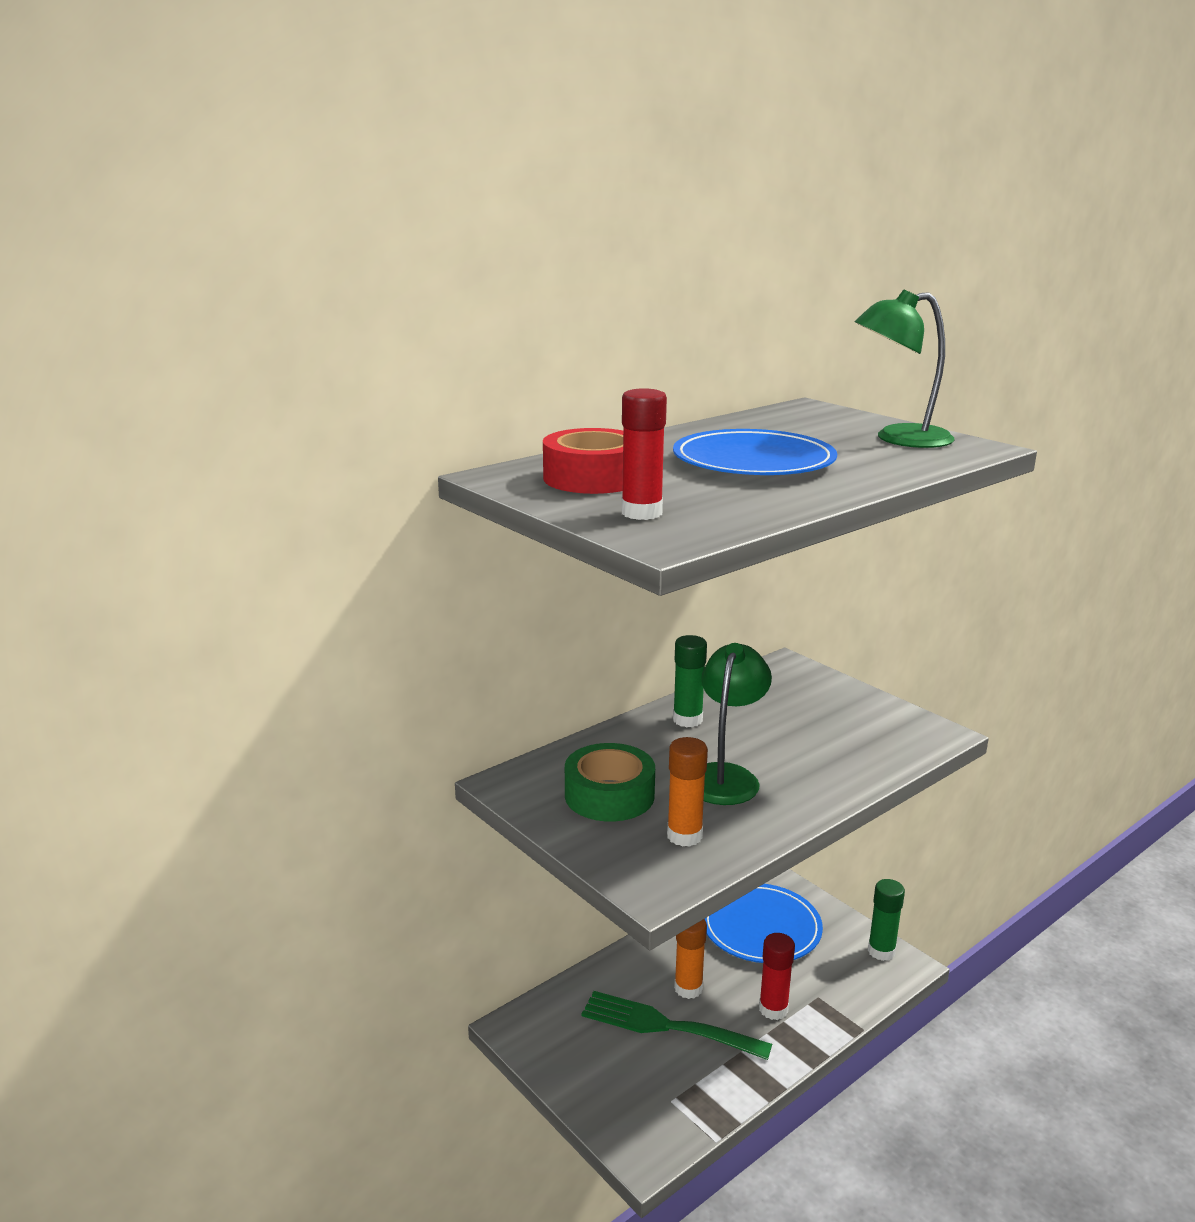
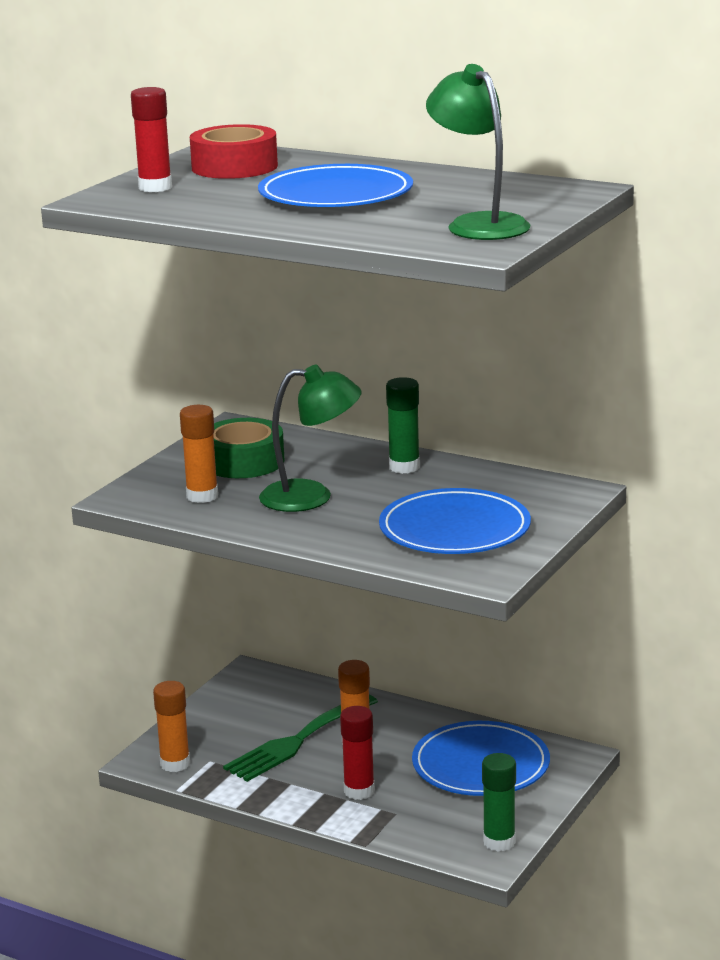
camera: 70 degrees right, 0 degrees up
green fork [582,991,772,1060] -> green fork turned 135 degrees counterclockwise [223,694,378,782]
none -> orange glue stick [153,681,190,772]
none -> blue plate [379,488,531,554]

